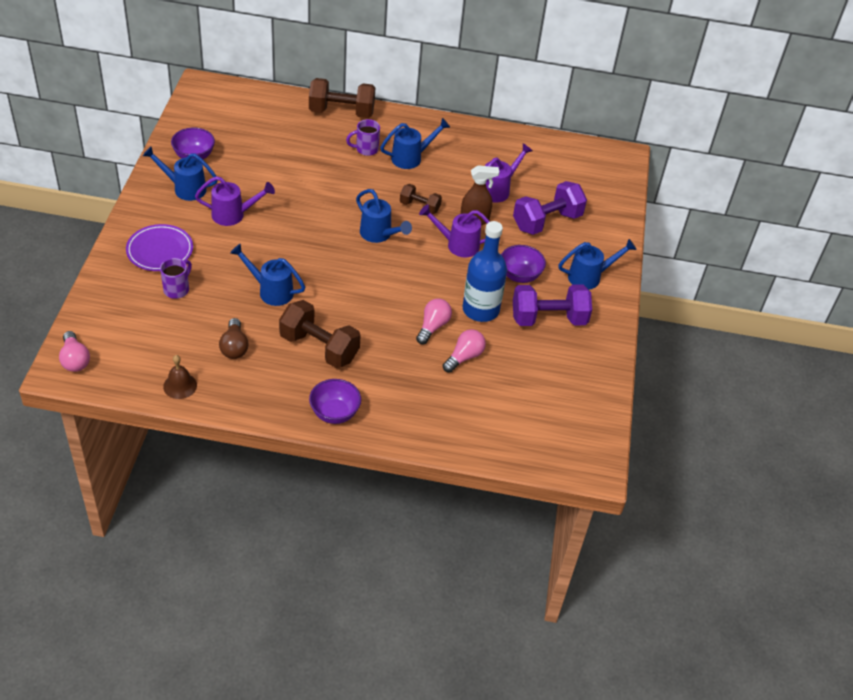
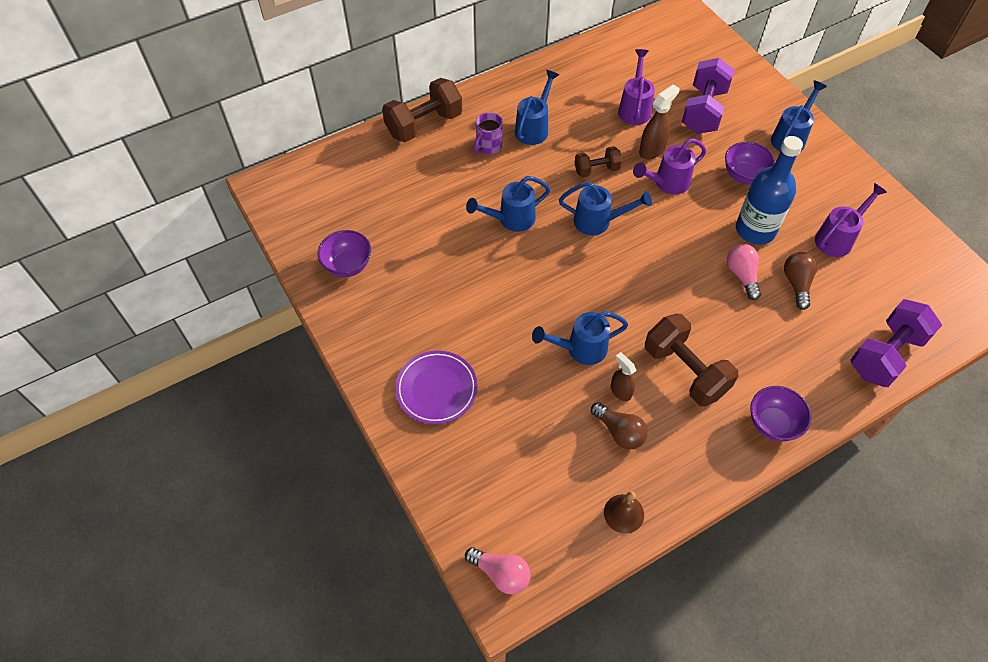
camera: 35 degrees left, 10 degrees up
blue watering can [143,147,218,201] -> blue watering can moved to [466,176,550,232]
purple mug [160,258,192,299] -> none
purple watering can [195,176,275,226] -> purple watering can moved to [815,183,887,257]
brown dumbbell [279,300,361,368] -> brown dumbbell turned 60 degrees clockwise [645,314,738,407]
pink light bulb [443,329,486,373] -> brown light bulb [784,252,817,310]
purple dumbbell [513,285,592,326] -> purple dumbbell moved to [850,299,942,387]
none -> brown spray bottle [611,352,636,401]

